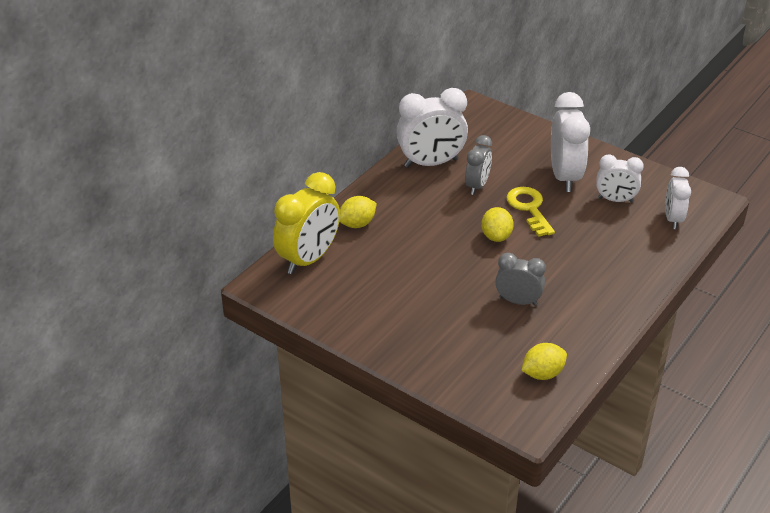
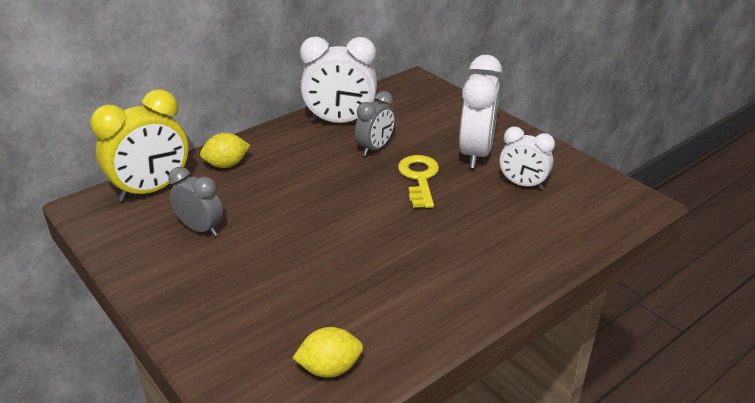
camera: 15 degrees right, 5 degrees down
yellow lemon [481,207,514,242] -> none
grey clock [495,253,546,306] -> grey clock moved to [168,167,223,236]
white clock [665,167,691,229] -> none

